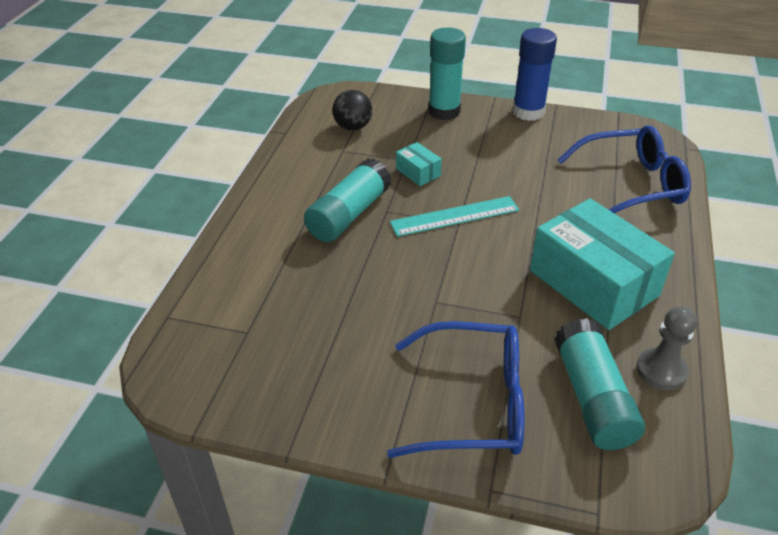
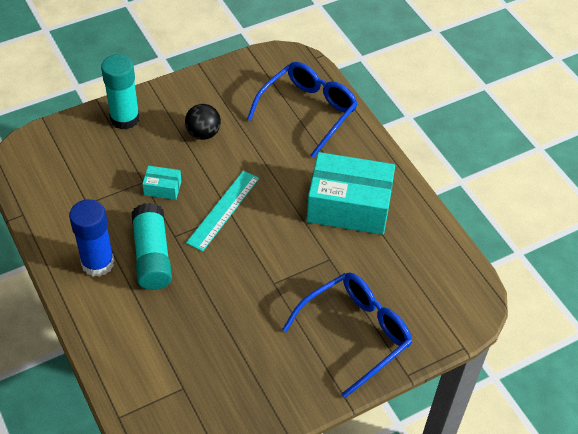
camera: 45 degrees left, 10 degrees up
black ball [332,90,372,131] -> black ball moved to [185,104,221,140]
blue glue stick [512,28,557,121] -> blue glue stick moved to [69,199,114,277]
turquoise glue stick [554,318,645,450] -> none
grey pawn [636,306,697,390] -> none

